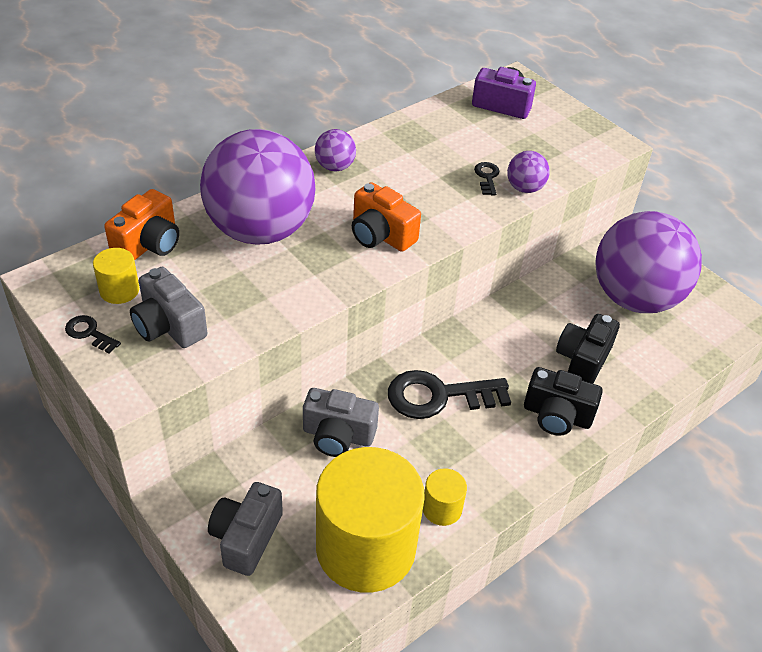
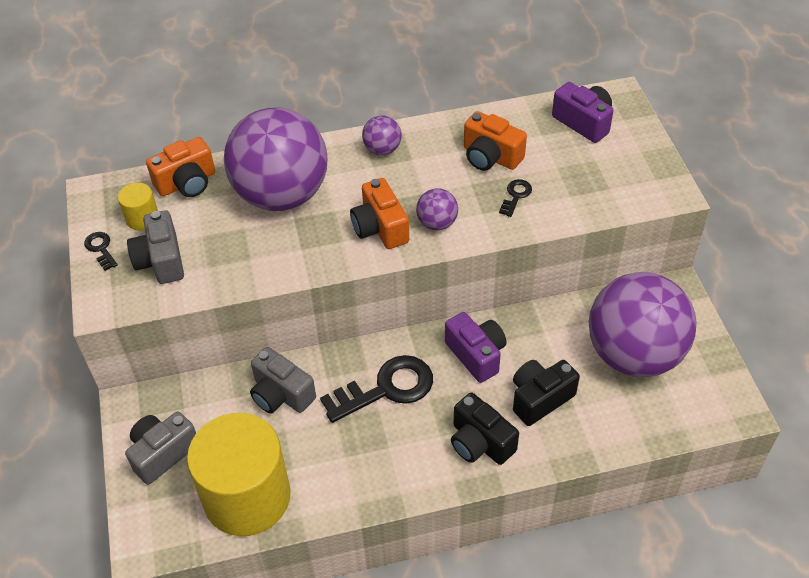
camera: 30 degrees right, 5 degrees up
black key [388,370,511,419] -> black key turned 135 degrees clockwise [320,355,433,423]
yellow cylinder [423,468,467,526] -> none
purple ball [507,151,550,193] -> purple ball moved to [416,188,458,230]
none -> purple camera [445,312,507,383]
none -> orange camera [464,111,527,171]

